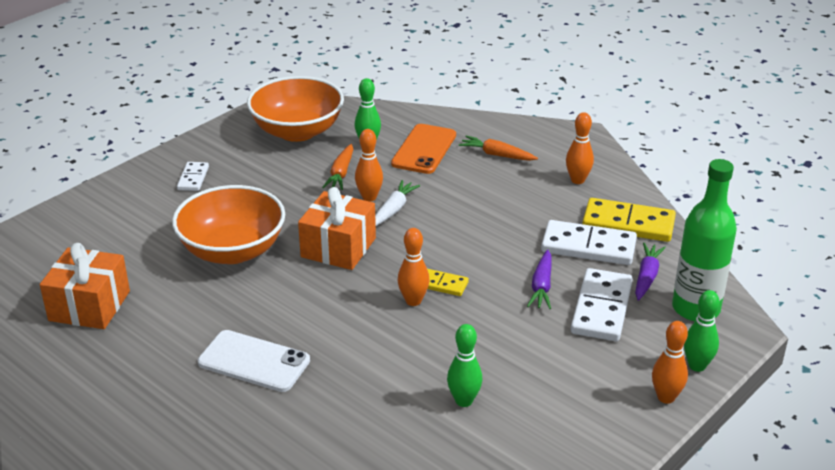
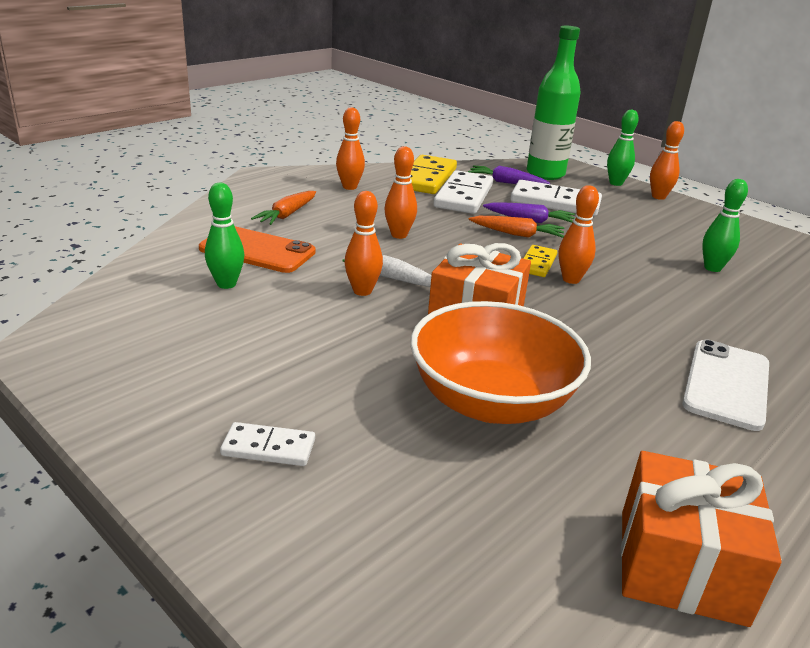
camera: 90 degrees left, 5 degrees down
orange bowl [247,76,344,142] -> none
orange carrot [322,144,353,190] -> orange carrot moved to [468,216,564,238]
none -> orange bowling pin [385,146,417,239]

